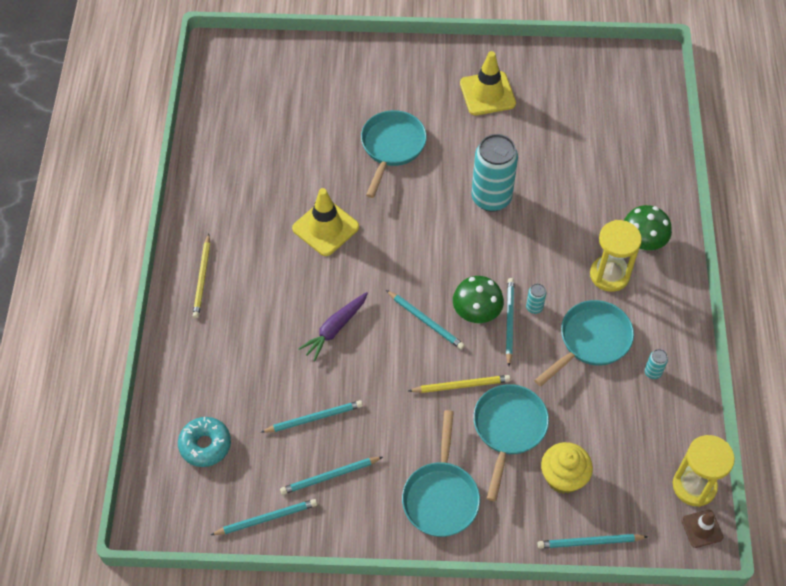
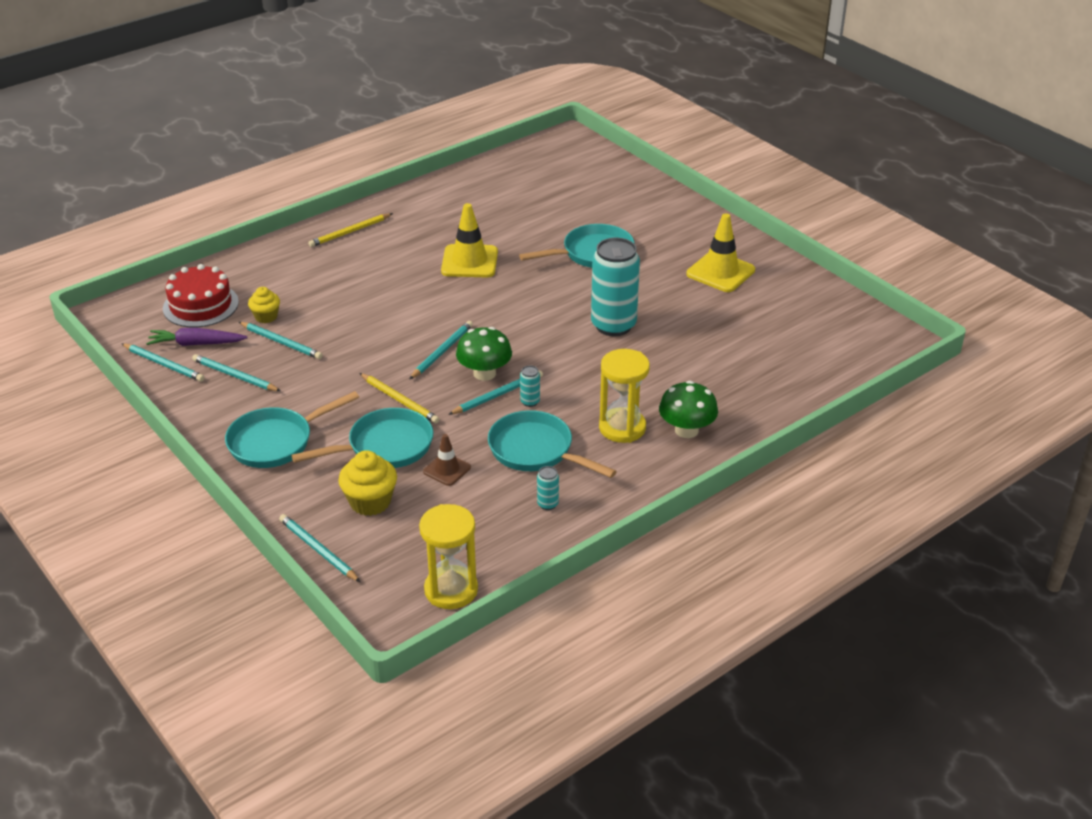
camera: 50 degrees right, 20 degrees down
turquoise donut [178,417,231,467] -> red cake [163,264,239,328]
purple carrot [298,292,368,361] -> purple carrot moved to [146,328,248,346]
turquoise pencil [386,290,465,350] -> turquoise pencil turned 150 degrees counterclockwise [409,321,473,380]
turquoise pan [534,300,634,386] -> turquoise pan turned 150 degrees counterclockwise [488,410,617,478]
brown traffic cone [681,510,723,548] -> brown traffic cone moved to [423,434,471,486]
none -> yellow cupcake [248,287,280,323]

